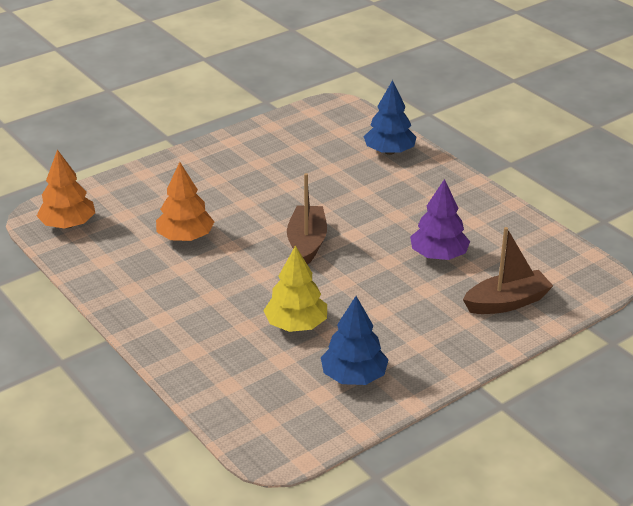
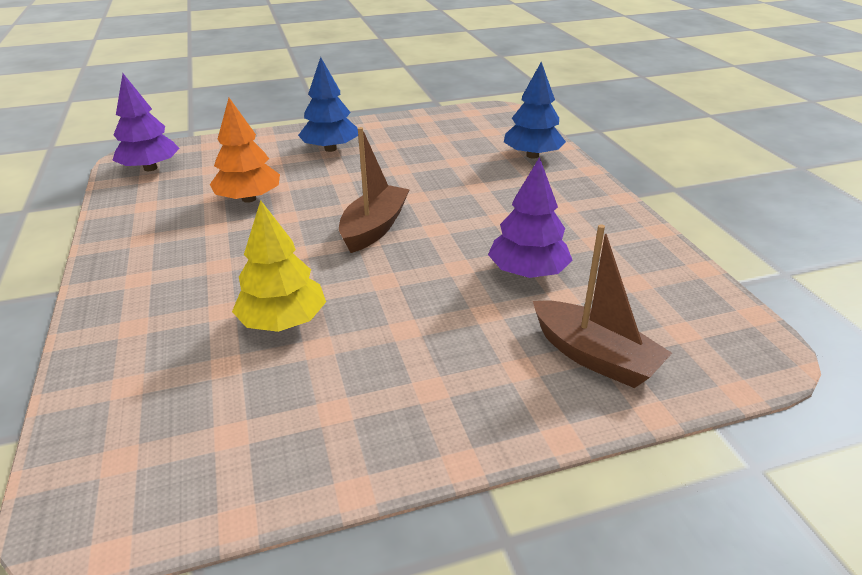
camera: 20 degrees right, 0 degrees up
orange tree [37,149,95,228] -> purple tree [112,74,180,171]
blue tree [321,296,389,385] -> blue tree moved to [298,57,358,152]
brown boat [463,227,553,314] -> brown boat turned 45 degrees clockwise [533,224,672,388]

